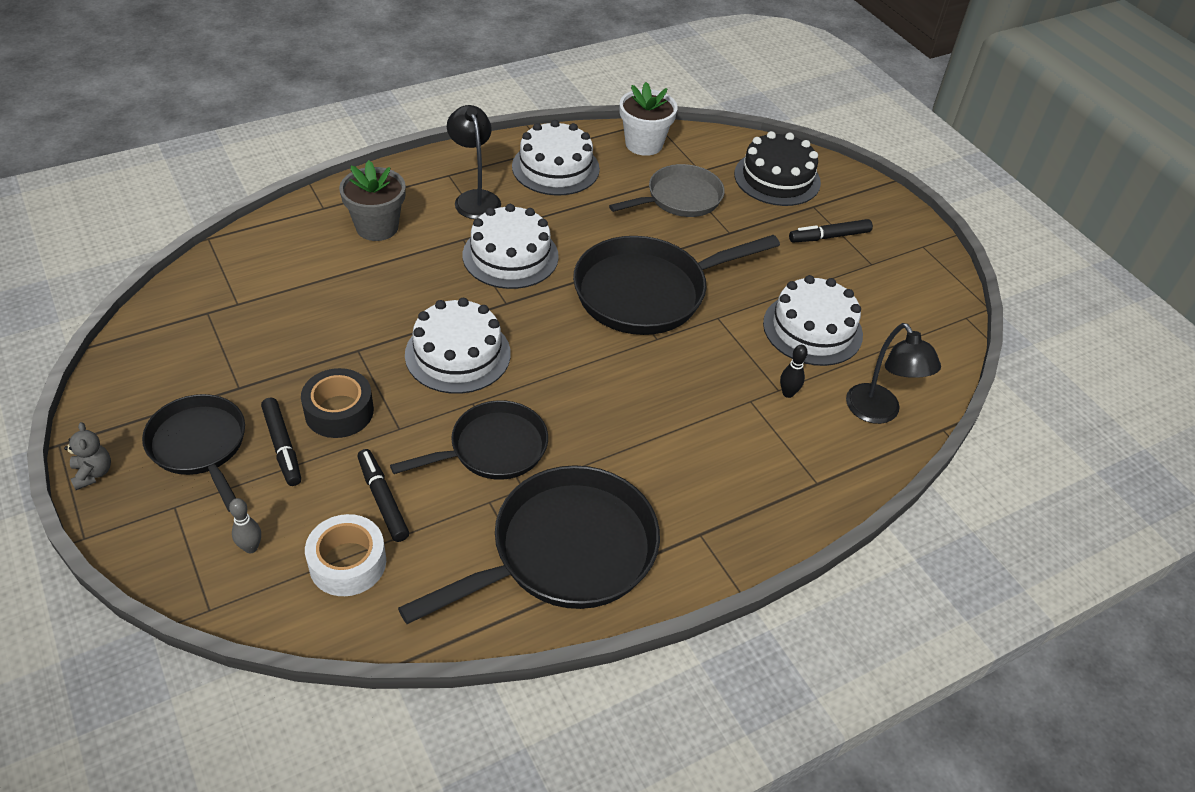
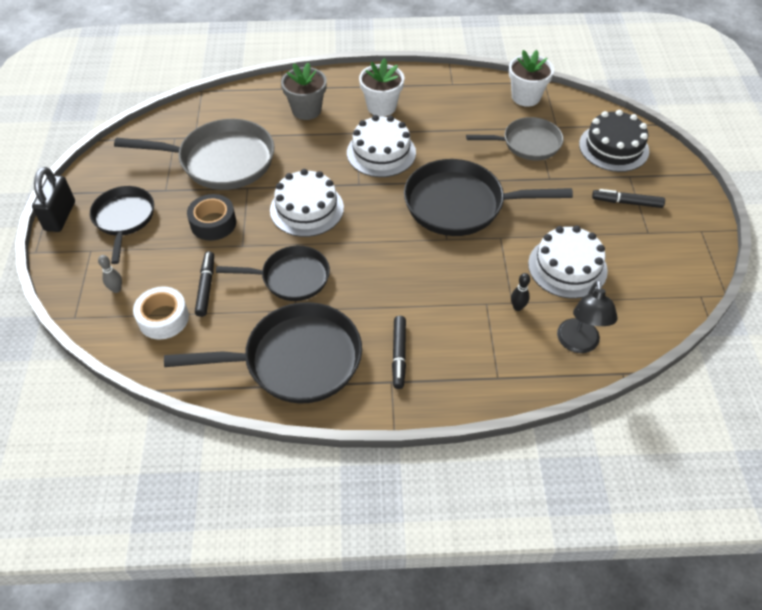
camera: 30 degrees right, 5 degrees up
grey teddy bear [64,422,111,490] -> black padlock [32,167,75,232]
black marker [261,398,301,486] -> black marker moved to [392,316,406,389]
black lamp [447,105,501,219] -> white flower pot [359,58,404,117]
white cake [512,120,600,195] -> none
none -> grey pan [114,119,275,190]

